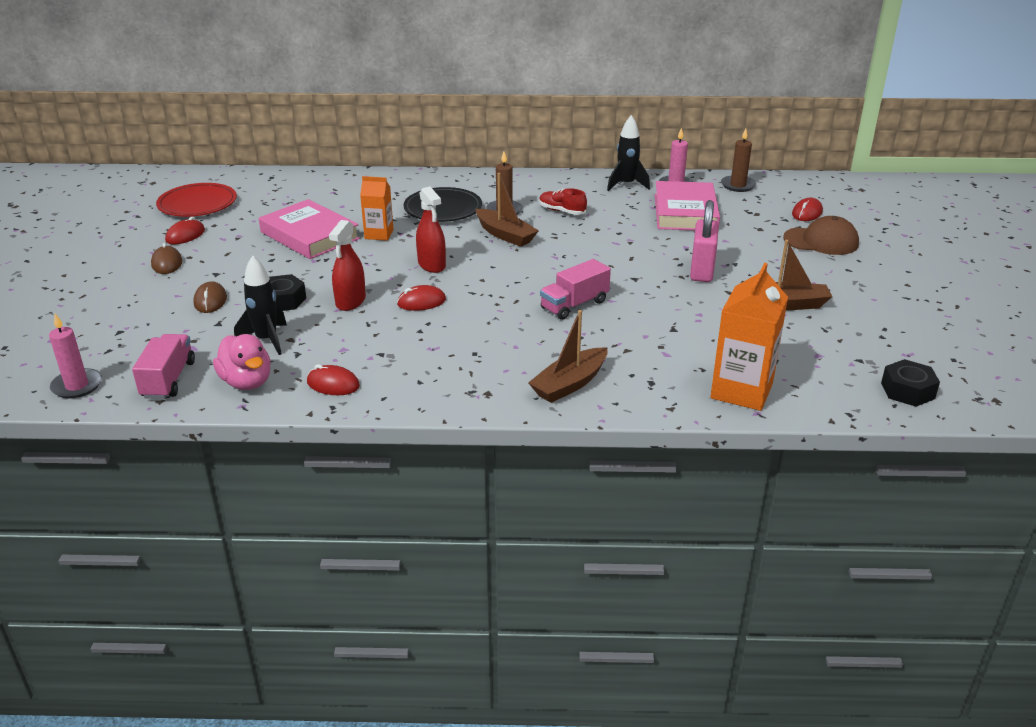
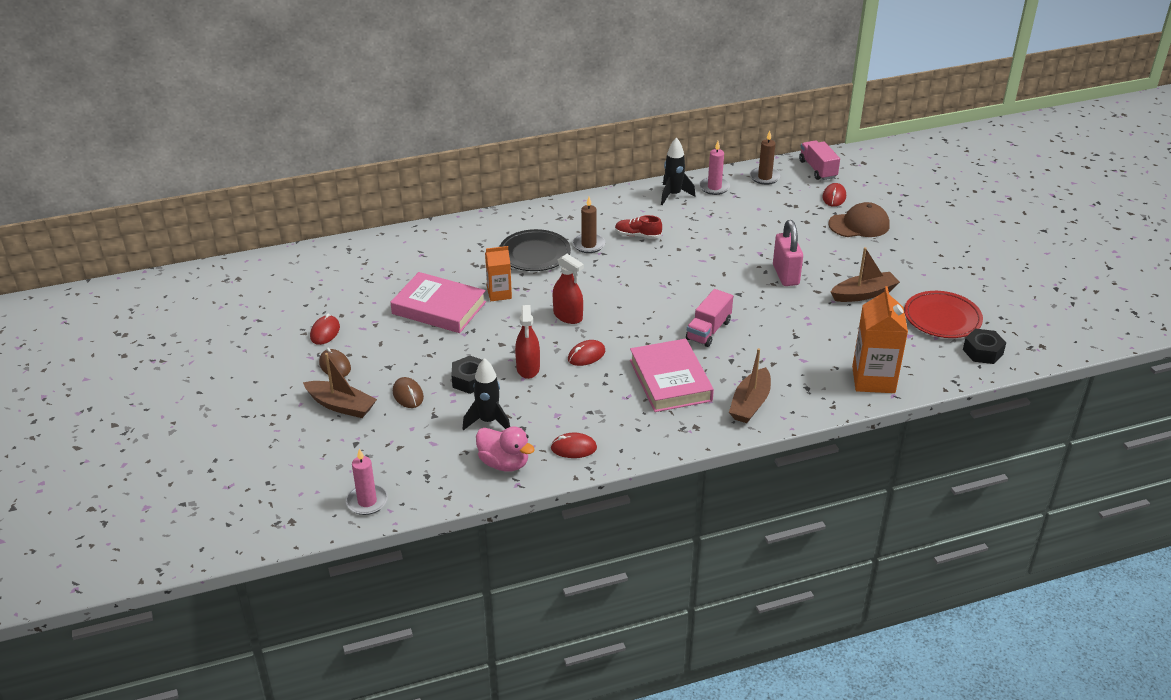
camera: 20 degrees left, 5 degrees up
pink truck [132,334,195,399] -> pink truck moved to [799,140,840,180]
red plate [156,183,237,217] -> red plate moved to [904,291,983,338]
brown boat [476,173,539,247] -> brown boat moved to [303,353,377,418]
pink book [655,181,720,230] -> pink book moved to [630,339,714,412]

